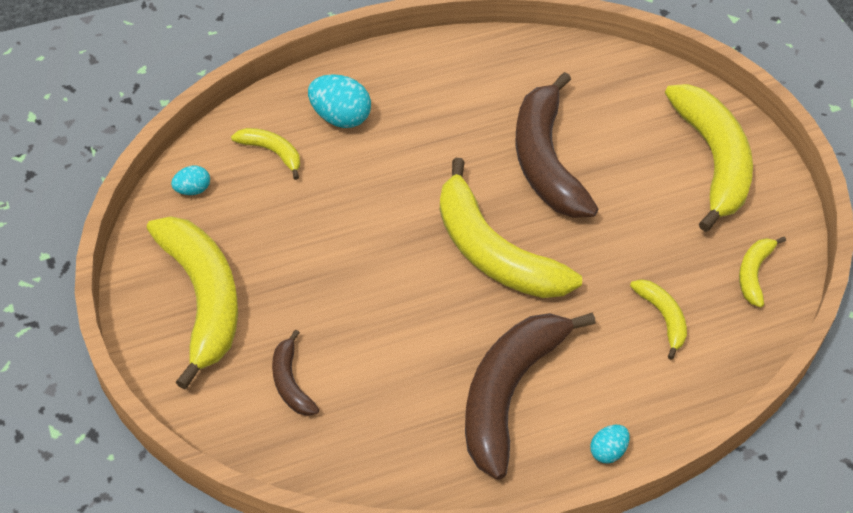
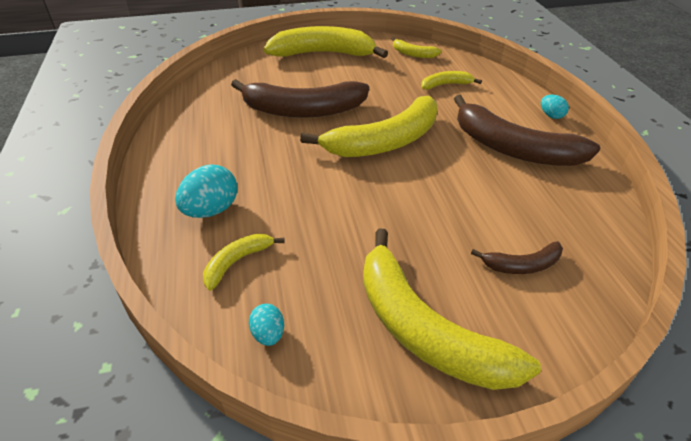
camera: 80 degrees left, 10 degrees down
yellow banana [147,216,238,389] -> yellow banana turned 120 degrees counterclockwise [363,229,541,390]

